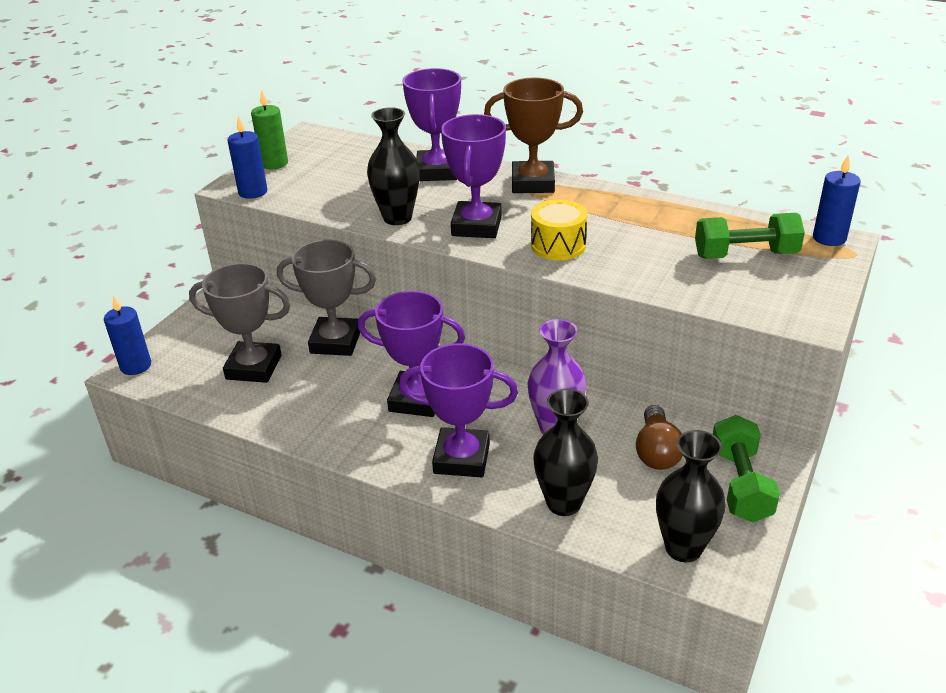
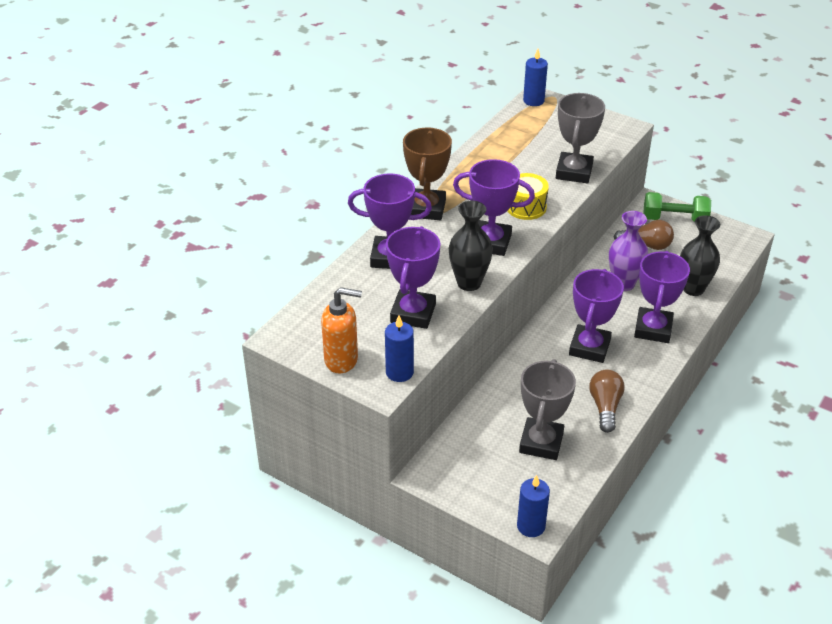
camera: 85 degrees left, 5 degrees up
green candle [251,90,288,169] -> orange soap dispenser [321,287,362,373]
grey trophy [277,240,376,356] -> grey trophy moved to [556,93,605,184]
black vase [656,430,726,562] -> none
green dumbbell [695,213,805,259] -> none
none -> purple trophy [386,226,440,329]
none -> brown light bulb [589,370,625,433]

